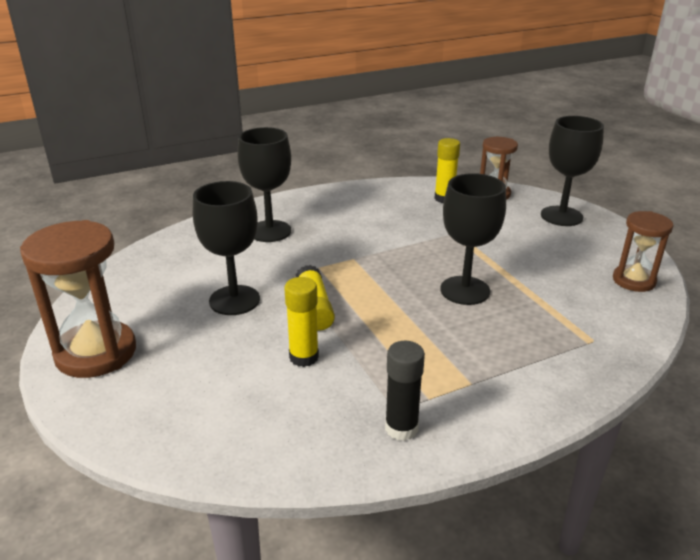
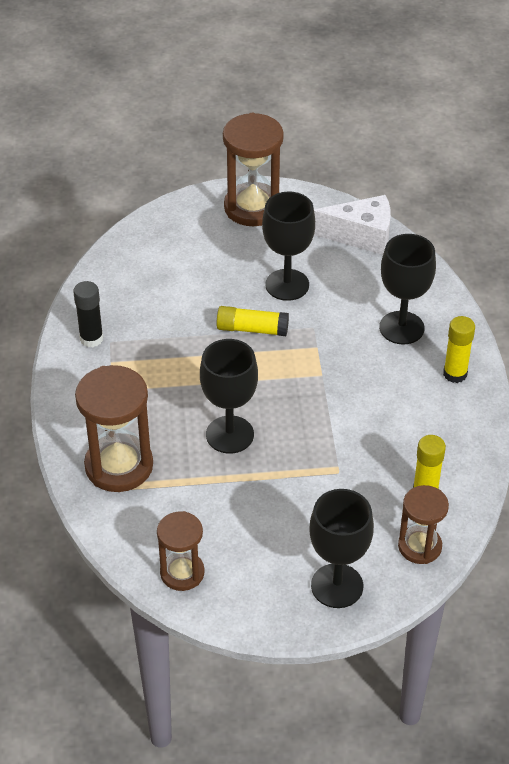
camera: 110 degrees right, 15 degrees up
yellow glue stick [284,277,319,367] -> yellow glue stick moved to [443,316,475,383]
none -> brown hourglass [75,365,153,492]
none -> white cheese [314,195,391,255]

